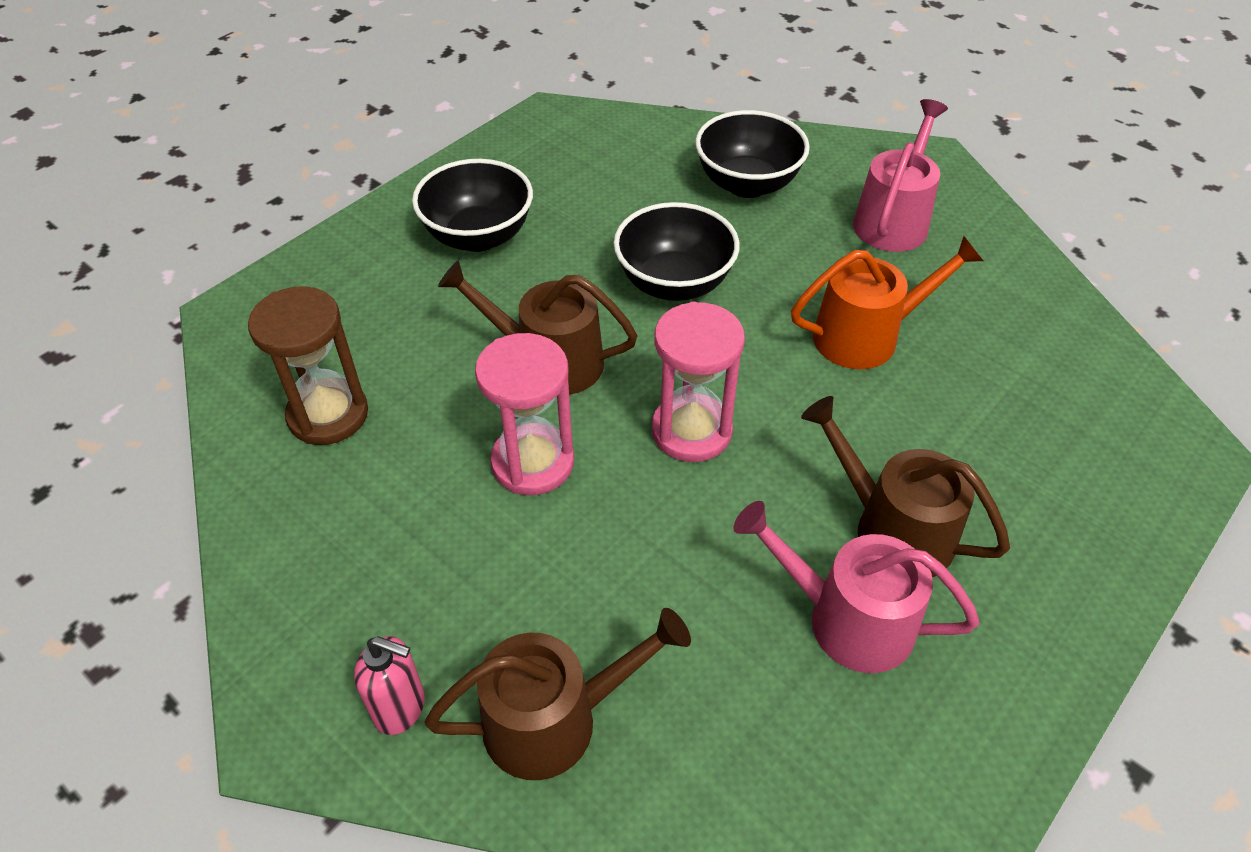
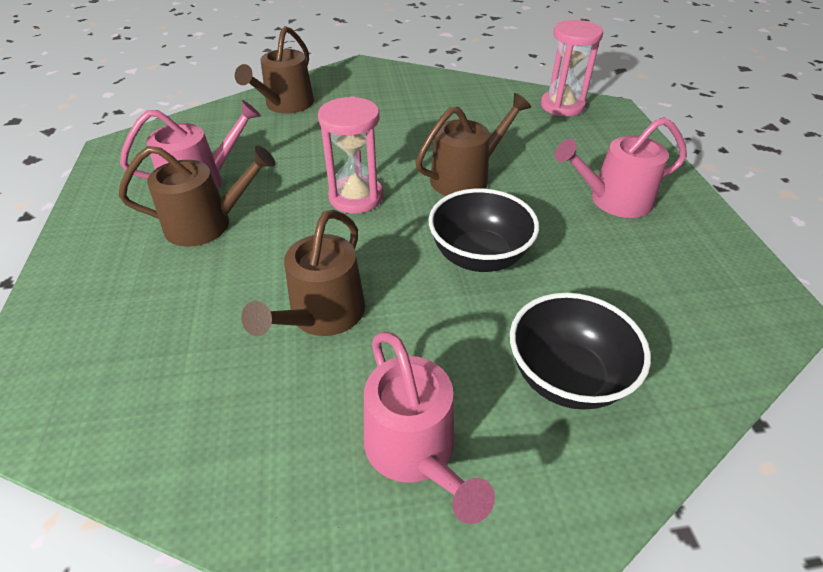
camera: 130 degrees right, 5 degrees down
brown hourglass [248,286,368,445] -> none
pink soap dispenser [354,636,425,735] -> none
black bowl [412,159,533,252] -> pink watering can [555,117,687,218]
pink hourglass [475,333,574,495] -> pink hourglass moved to [541,20,603,116]
orange watering can [791,236,983,369] -> brown watering can [241,210,365,336]

